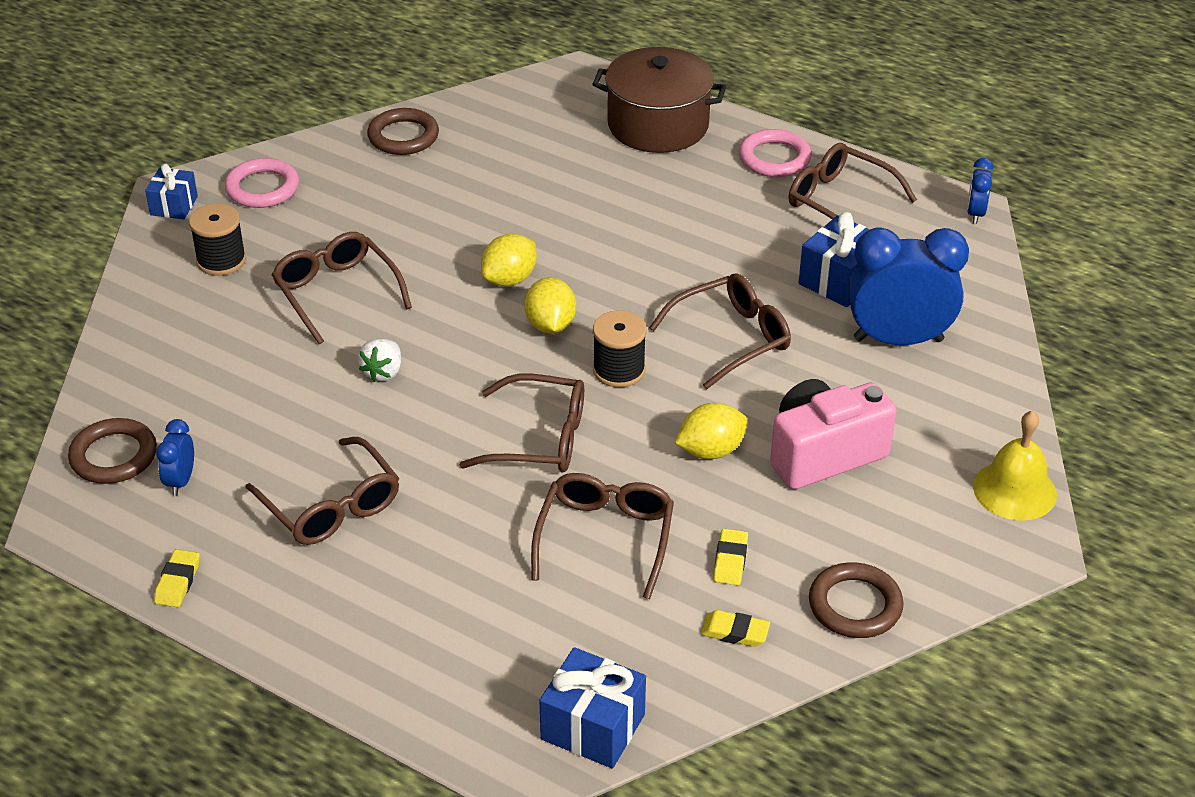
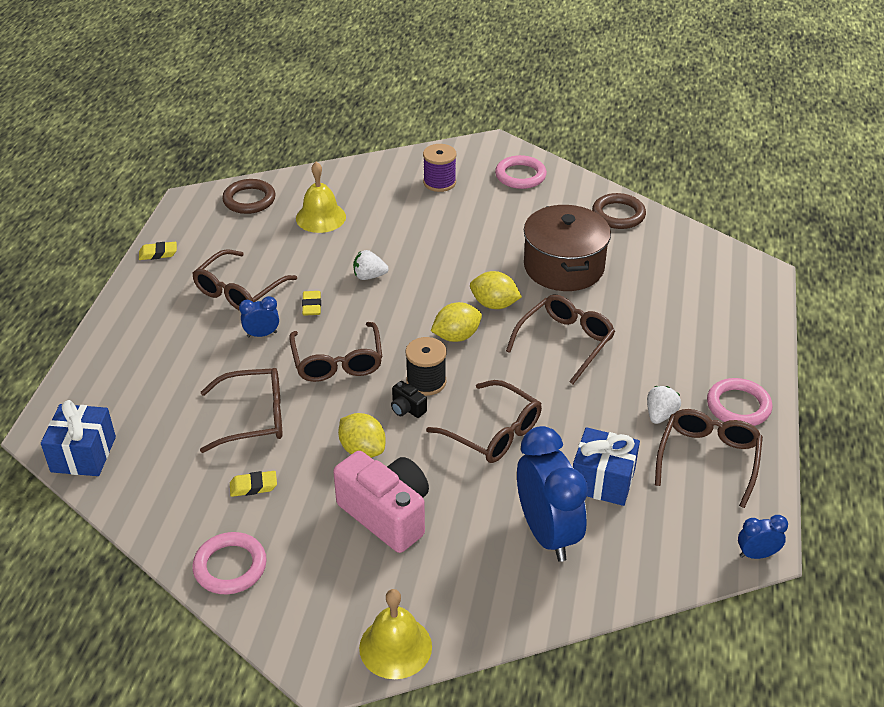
camera: 70 degrees right, 0 degrees up
blue gift [145,164,198,219] -> none
blue clock [156,419,194,496] -> blue clock moved to [239,296,279,337]
black spool [189,203,246,276] -> purple spool [423,144,457,192]
brown glasses [272,232,412,344] -> brown glasses moved to [506,295,615,384]
brown pot [592,47,726,153] -> brown pot moved to [524,205,611,291]
yellow eraser [701,610,770,647] -> yellow eraser moved to [302,291,321,316]
brown ring [809,562,904,638] -> pink ring [192,532,267,594]
none -> yellow bell [296,162,346,233]
none -> black camera [391,381,427,418]
none -> white strawberry [647,386,681,424]

